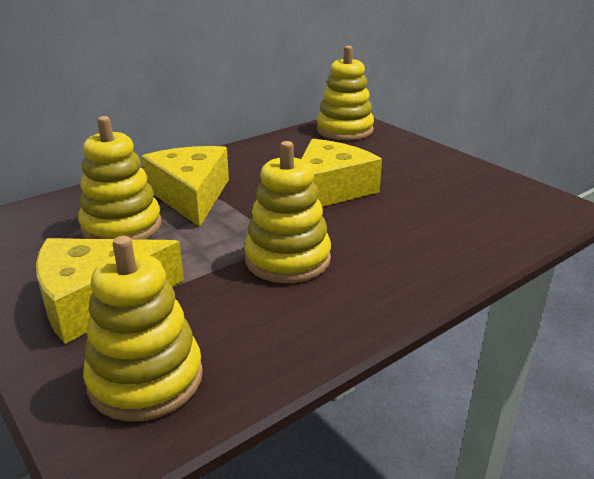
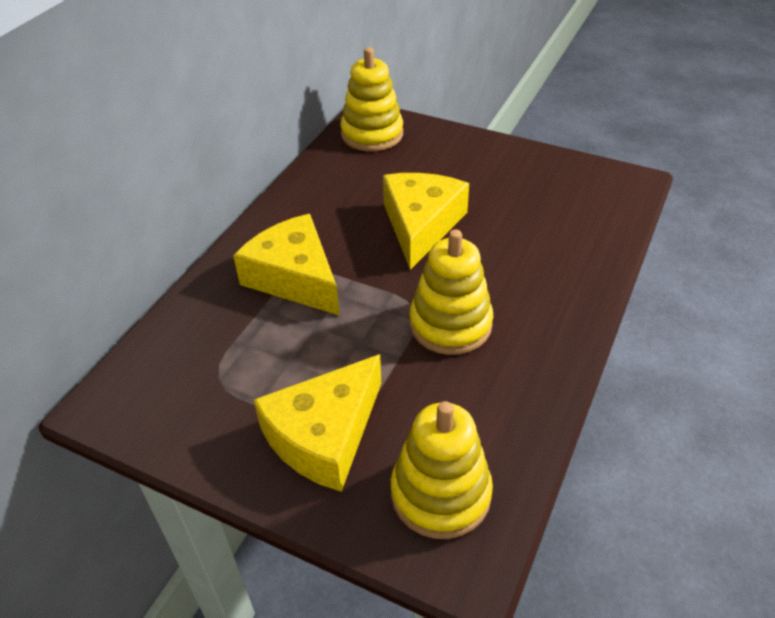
camera: 25 degrees left, 15 degrees up
yellow stacking toy [78,116,161,240] -> none

